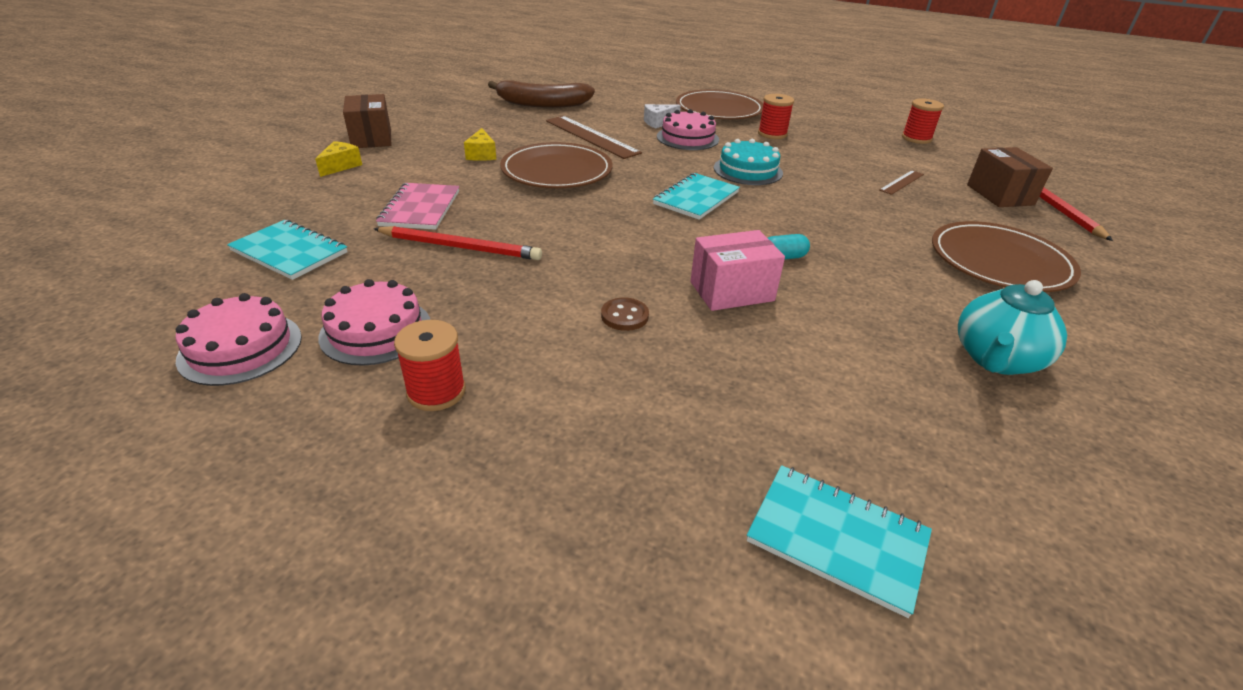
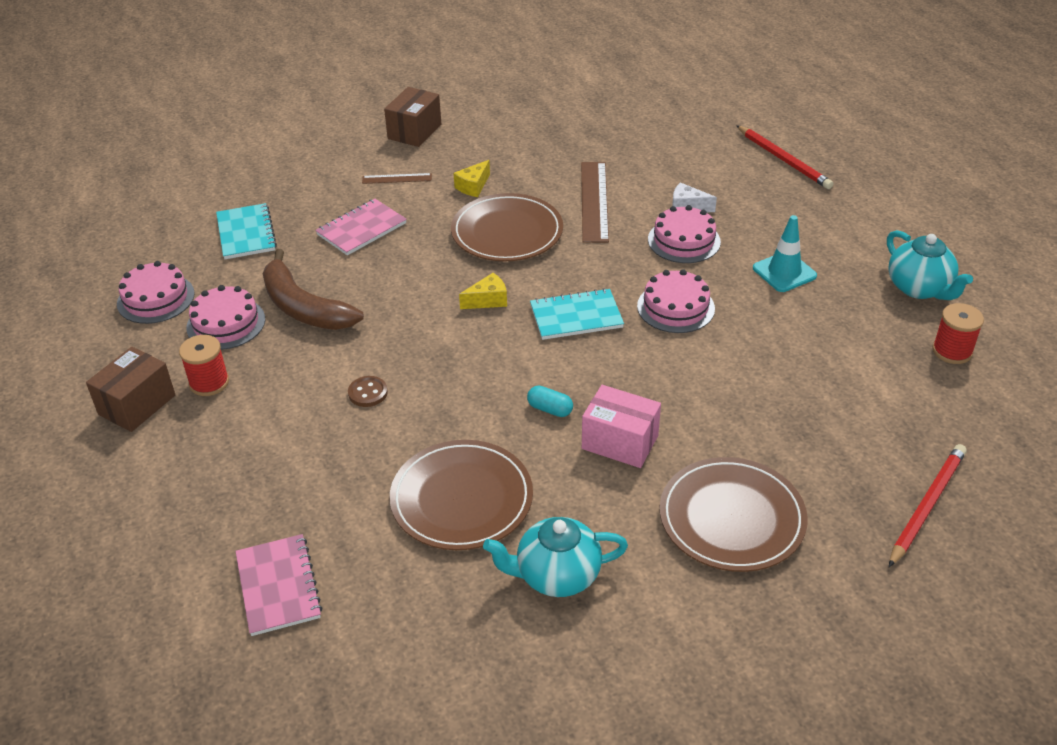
camera: 45 degrees right, 5 degrees up
yellow cheese [315,141,362,177] -> yellow cheese moved to [459,273,507,309]
red pencil [373,226,542,260] -> red pencil moved to [736,125,833,189]
brown banana [488,80,595,108] -> brown banana moved to [263,249,364,330]
brown plate [676,89,763,119] -> brown plate moved to [389,440,533,550]
pink box [691,230,785,311] -> pink box moved to [582,385,661,468]
turquoise cake [714,139,783,185] -> pink cake [637,269,715,333]
turquoise notebook [747,465,932,618] -> pink notebook [235,534,322,636]
red spool [758,94,794,139] -> turquoise traffic cone [753,215,817,292]
brown ruler [879,170,924,195] -> brown ruler moved to [362,173,432,184]
brown box [967,147,1053,207] -> brown box moved to [86,347,175,432]
none -> turquoise teapot [887,230,973,300]

